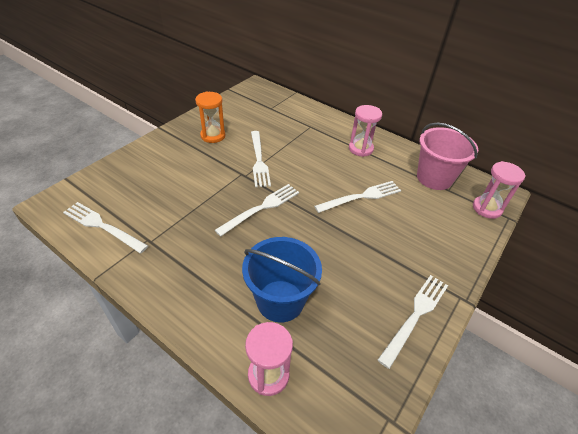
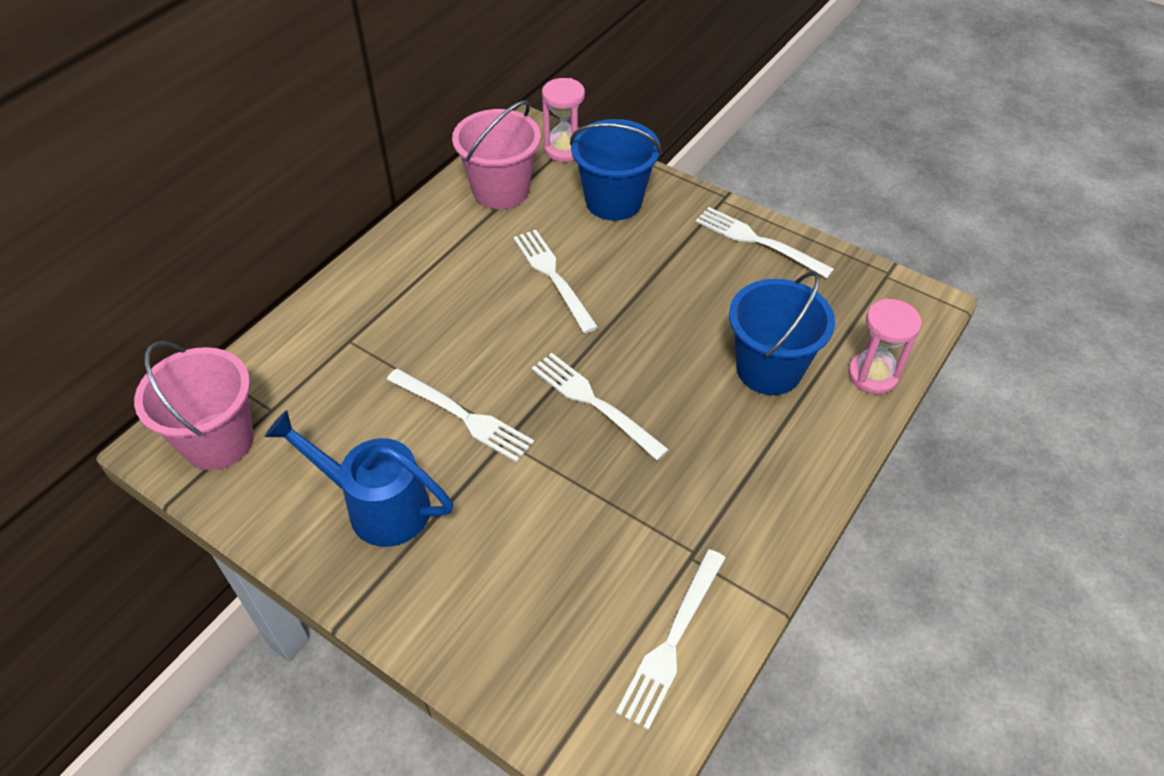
camera: 90 degrees left, 5 degrees up
orange hourglass [195,91,225,143] -> blue watering can [264,410,453,547]
white fork [251,131,271,187] -> white fork turned 45 degrees clockwise [387,368,534,463]
pink hourglass [349,105,382,157] -> none
none -> pink bucket [134,341,254,470]
none -> blue bucket [570,119,662,221]

